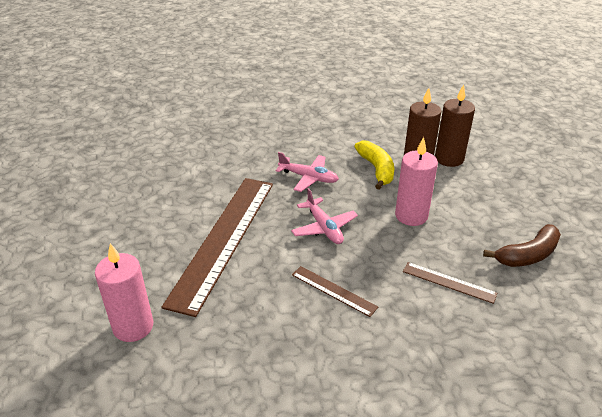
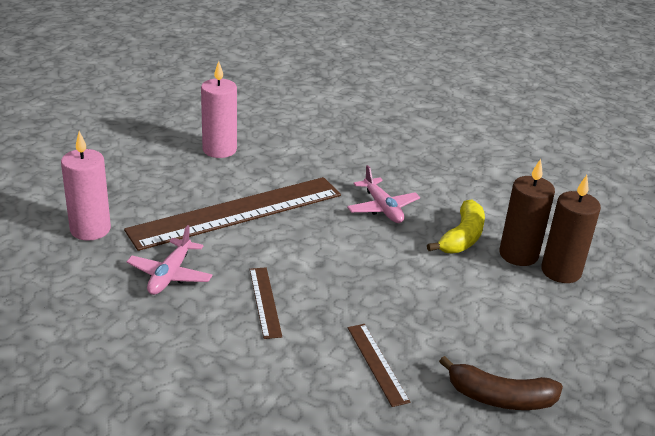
camera: 40 degrees right, 5 degrees down
pink plane [291,188,358,244] -> pink plane moved to [127,225,213,295]
pink candle [395,137,438,226] -> pink candle moved to [201,61,237,158]

